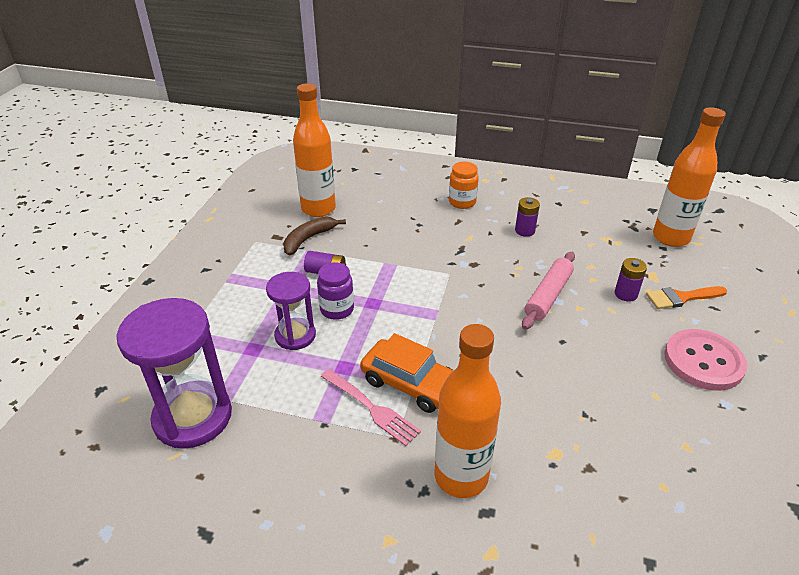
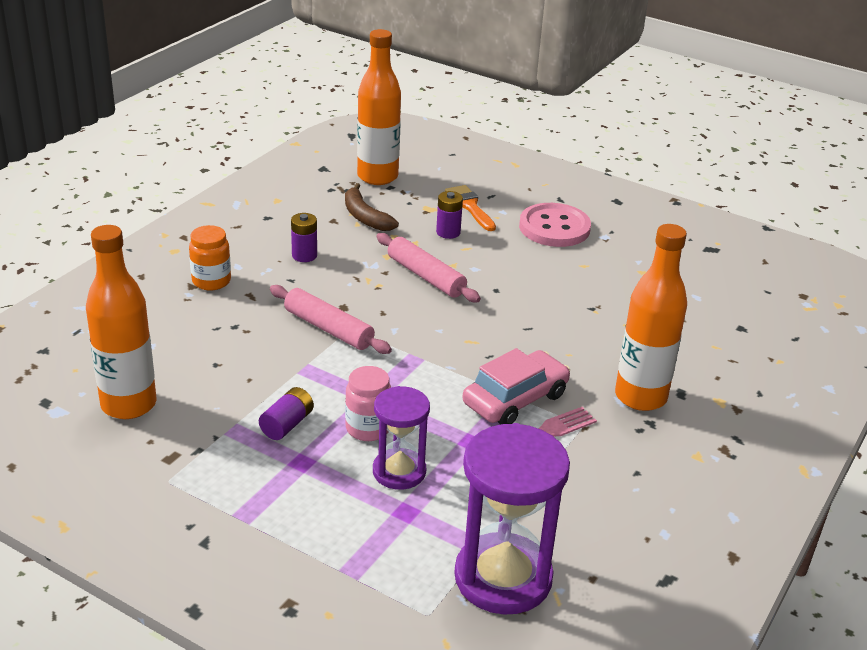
camera: 75 degrees left, 5 degrees down
brown banana [283,216,346,256] -> brown banana moved to [345,183,399,231]
purple jar [317,262,354,320] -> pink jar [345,366,391,441]
orange car [360,333,454,413] -> pink car [463,348,570,425]
orange brush [646,286,727,309] -> orange brush turned 150 degrees clockwise [445,185,496,231]
none -> pink rolling pin [270,285,392,354]

